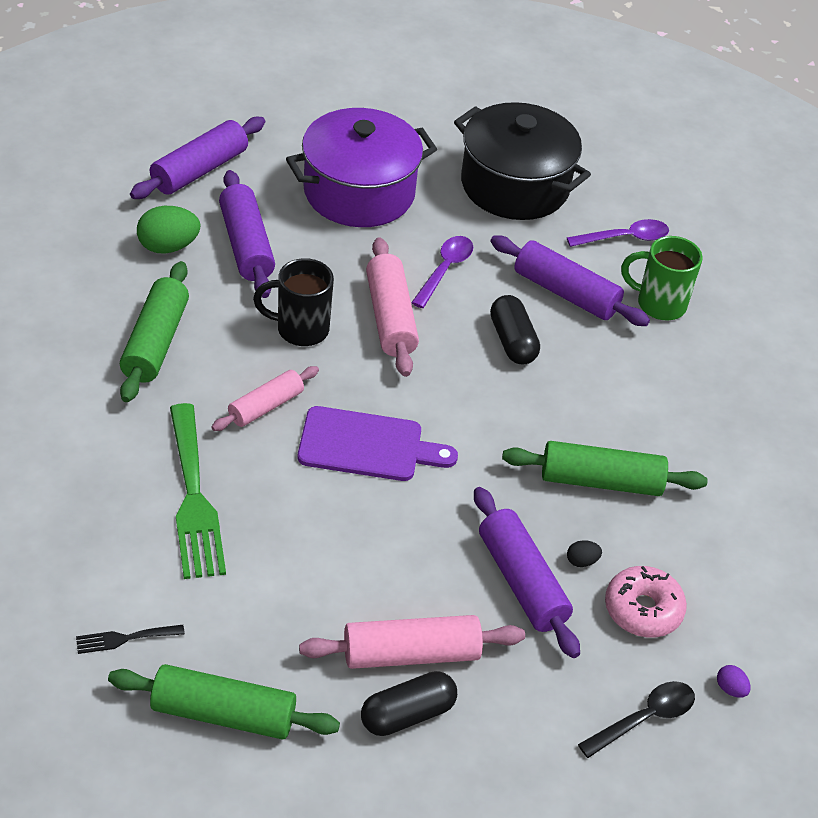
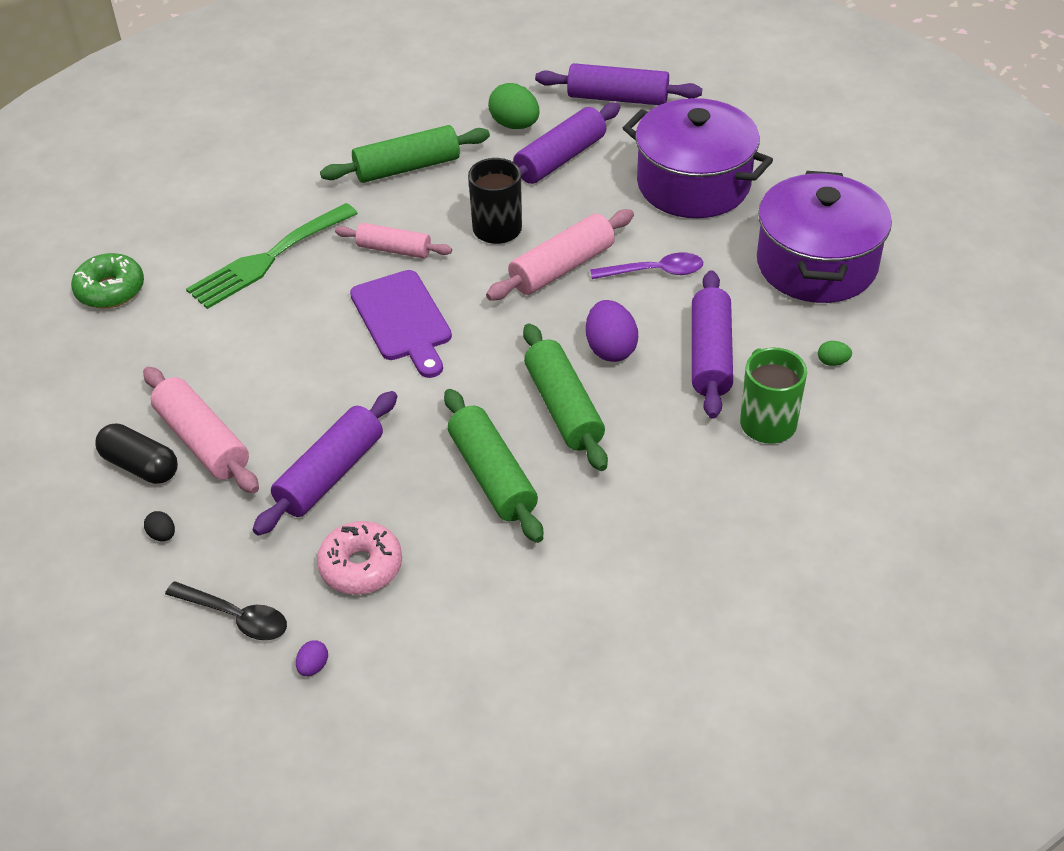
camera: 65 degrees right, 0 degrees up
black fork [76,625,185,654] -> green donut [71,253,144,308]
green rolling pin [108,664,340,739] -> green rolling pin moved to [523,323,608,471]
black pot [454,102,591,220] -> purple pot [757,171,892,303]
black capsule [490,295,540,364] -> purple egg [586,300,638,362]
purple spoon [567,219,669,247] -> green egg [818,341,852,366]
black egg [567,540,602,567] -> black egg moved to [144,511,175,541]

